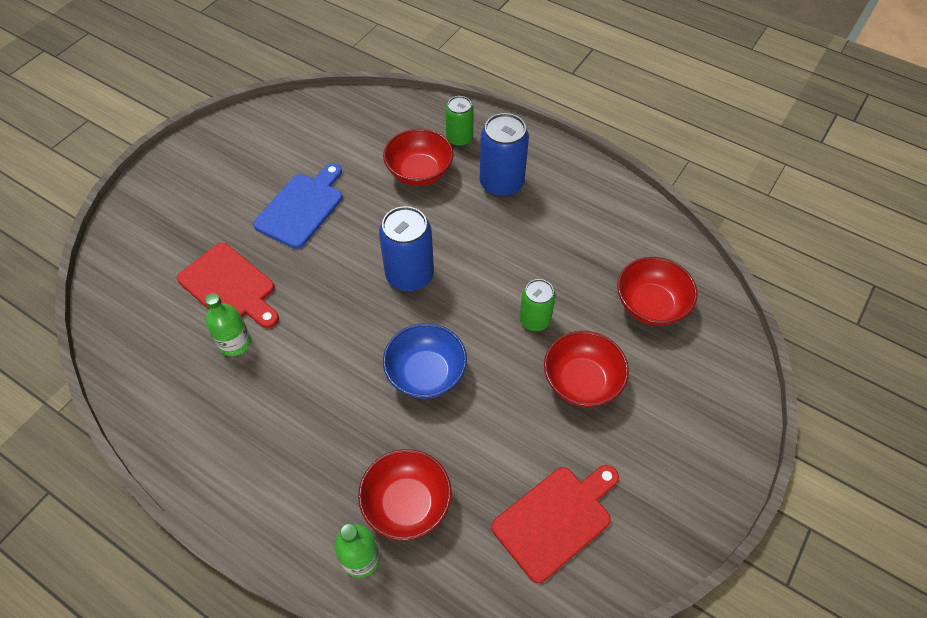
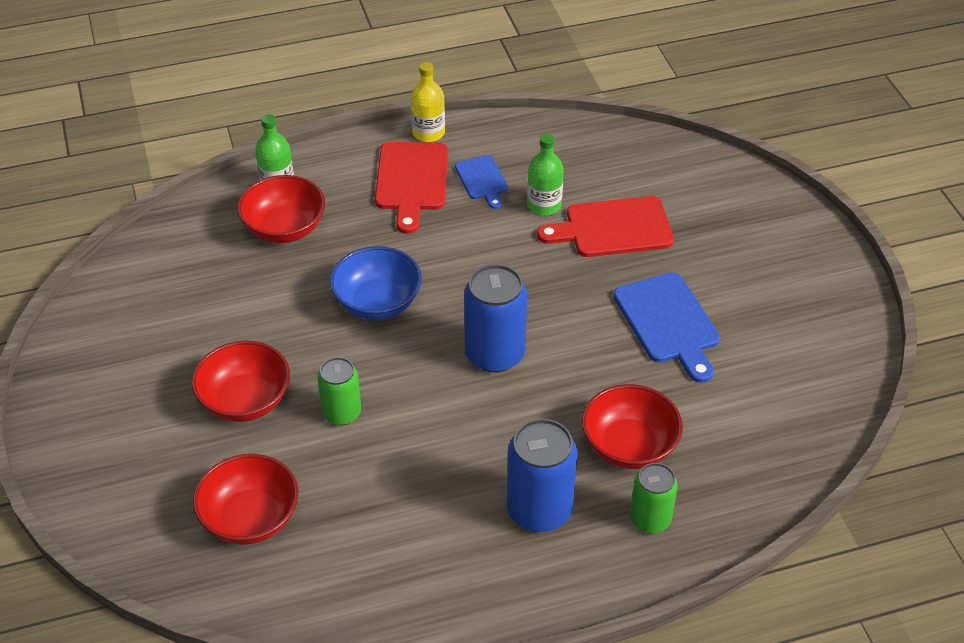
camera: 130 degrees right, 10 degrees down
red cutting board [492,465,619,583] -> red cutting board moved to [375,142,448,234]
none -> yellow bottle [411,62,445,142]
none -> blue cutting board [455,155,508,209]

